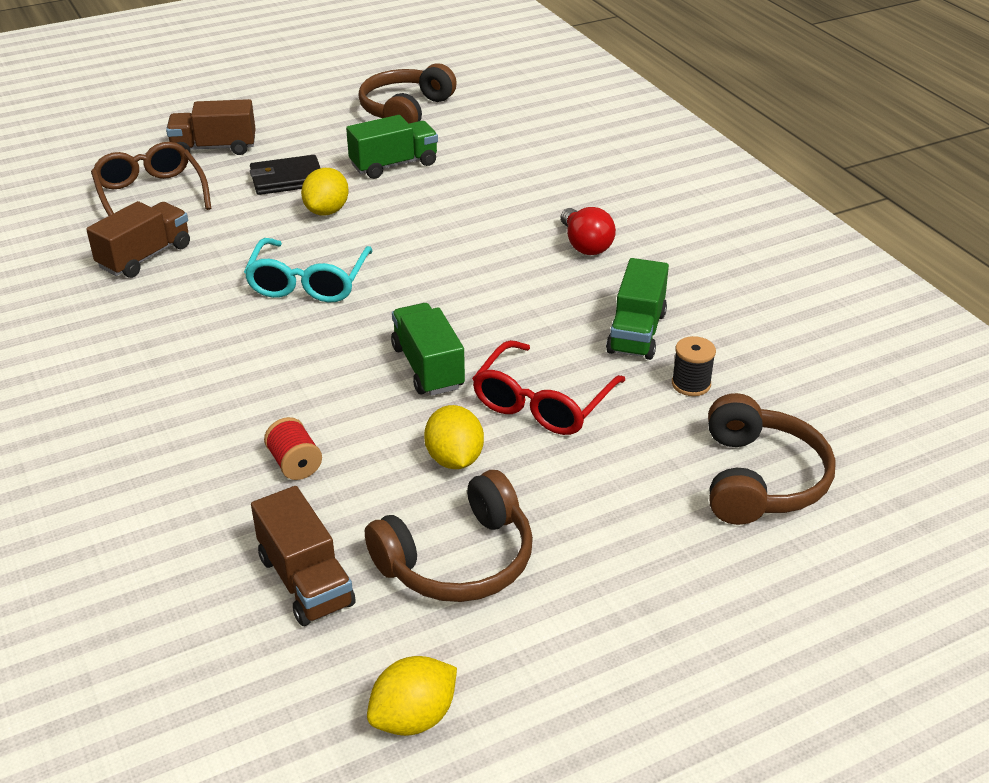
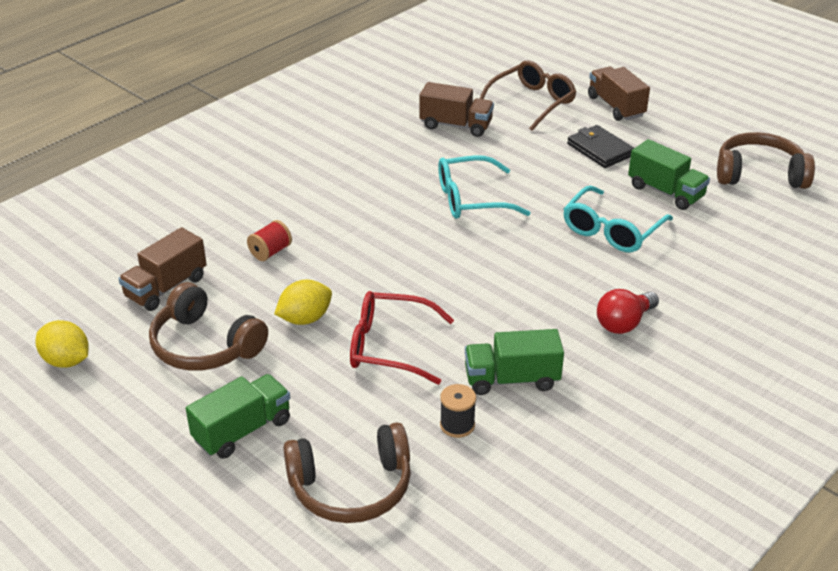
camera: 70 degrees right, 0 degrees up
yellow lemon [301,168,349,216] -> none
green truck [391,303,465,396] -> green truck moved to [186,374,290,459]
none -> turquoise glasses [563,186,673,252]

